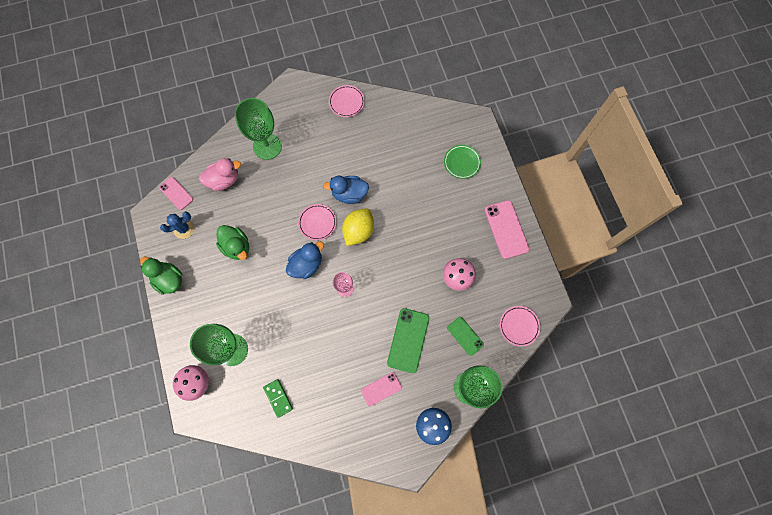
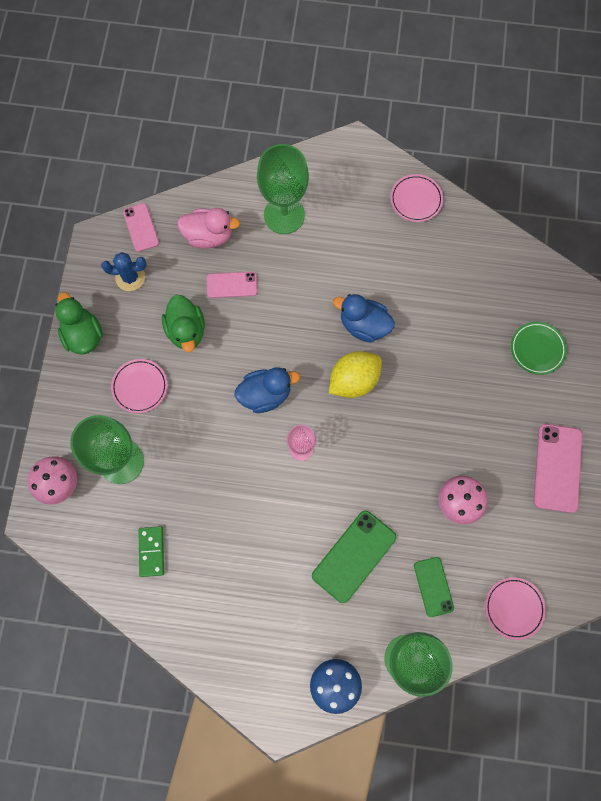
camera: 25 degrees right, 0 degrees up
pink plate [298,204,337,241] -> pink plate moved to [111,359,168,413]
pink phone [361,372,402,406] -> pink phone moved to [207,272,258,298]

